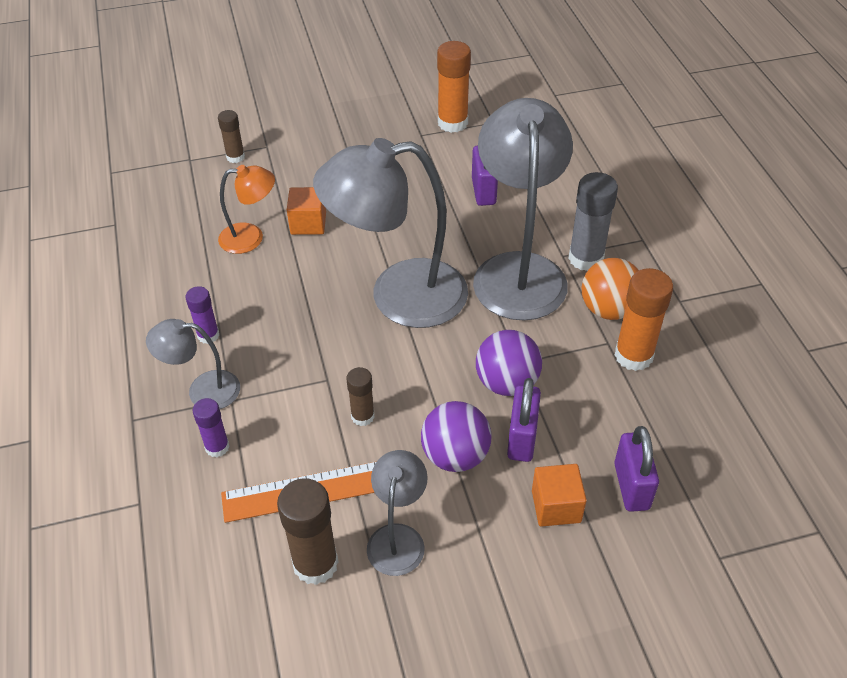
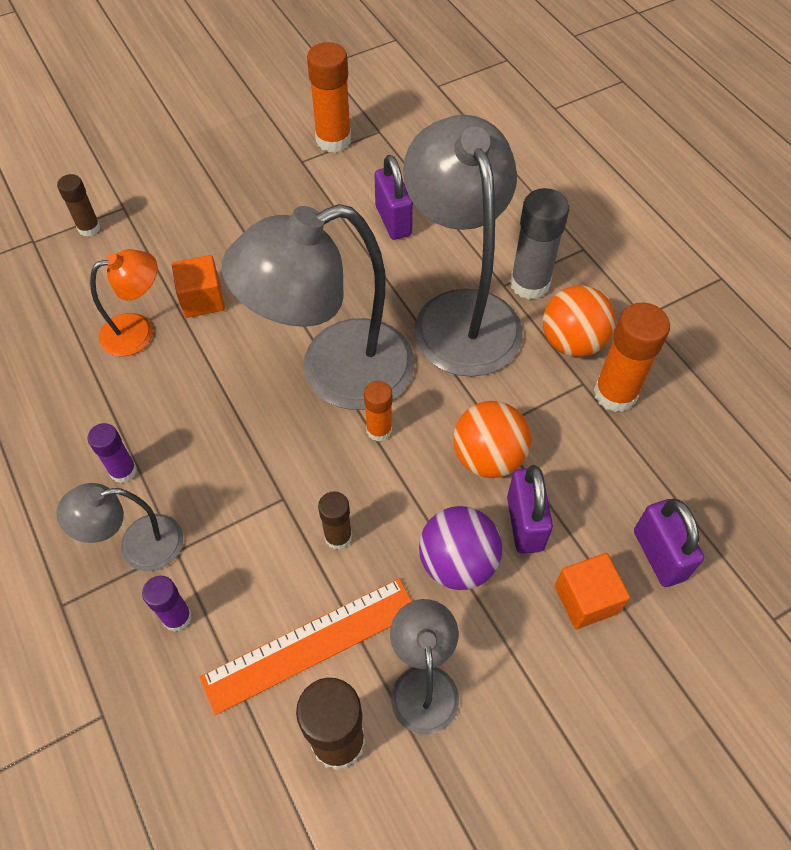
camera: 15 degrees left, 10 degrees up
purple ball [476,330,542,396] -> orange ball [453,401,531,478]
none -> orange glue stick [364,381,392,441]

